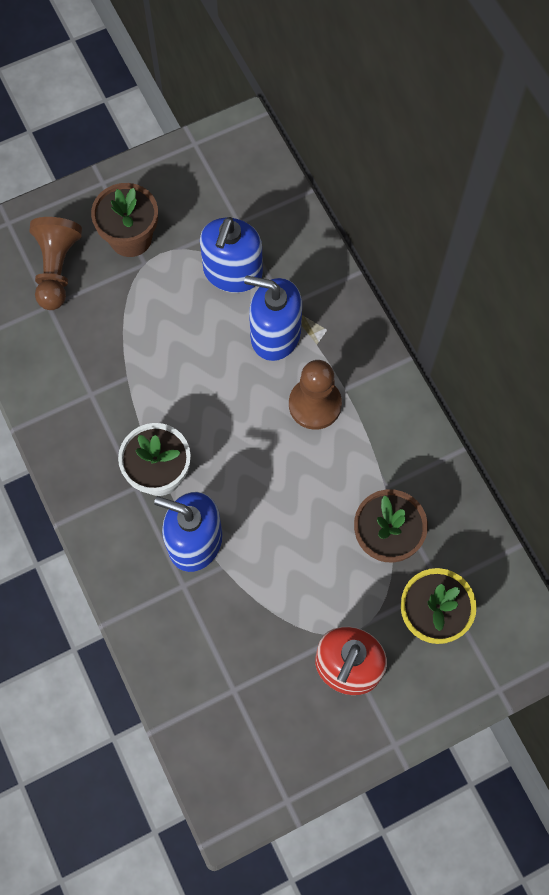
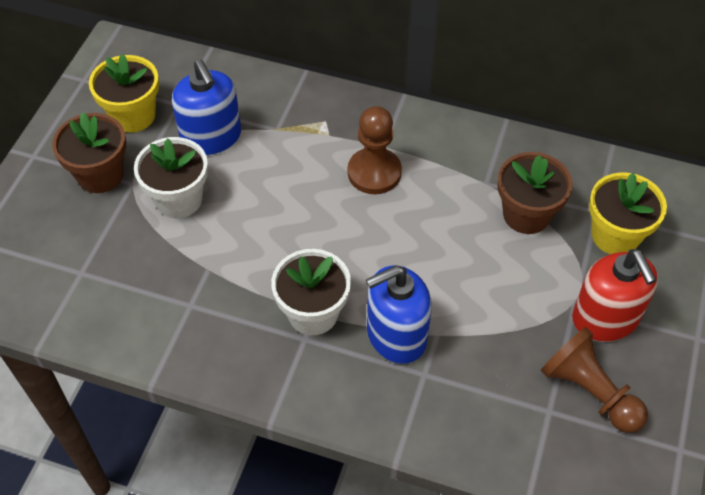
camera: 45 degrees left, 15 degrees down
brown pawn [30,217,82,310] -> brown pawn moved to [540,327,648,433]
blue soap dispenser [244,276,302,361] -> none
none -> yellow flower pot [89,54,159,133]
none -> white flower pot [134,137,208,218]

